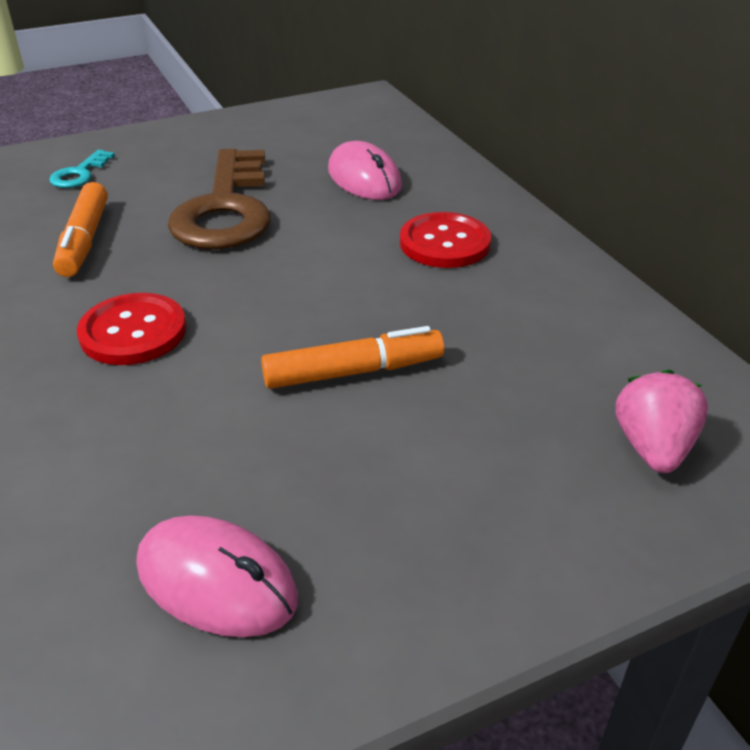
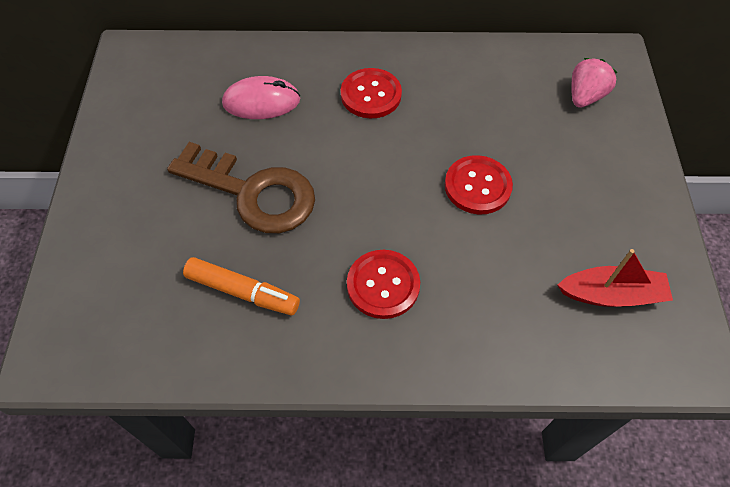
camera: 65 degrees left, 20 degrees up
turquoise key [49,150,115,188] -> none
pink mouse [137,515,298,637] -> red boat [558,249,673,307]
orange marker [261,326,444,389] -> red button [445,155,513,215]
pink strawberry [615,369,708,473] -> pink strawberry turned 90 degrees clockwise [571,58,618,108]

